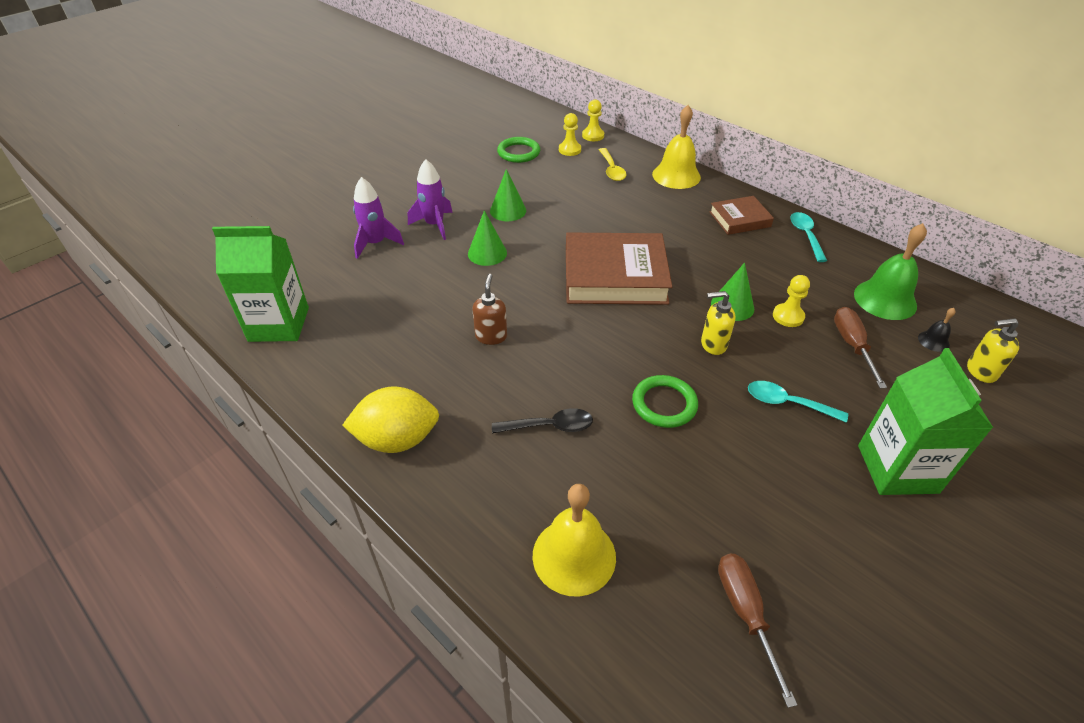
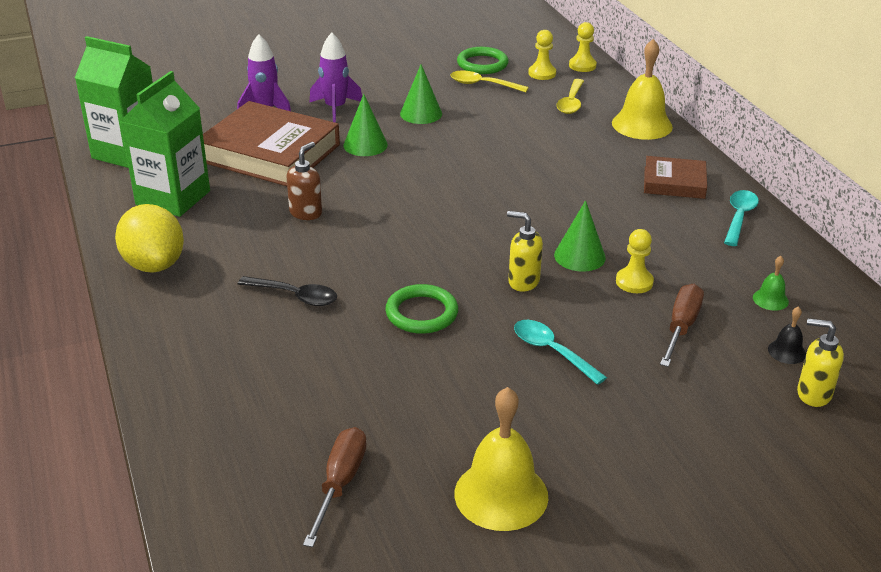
camera: 25 degrees right, 10 degrees down
yellow lemon [342,386,439,453] -> yellow lemon turned 45 degrees clockwise [115,204,184,273]
yellow bell [533,484,616,596] -> yellow bell moved to [454,387,548,531]
brown book [566,233,672,305] -> brown book moved to [203,101,340,186]
green bell [854,223,927,320] -> green bell [753,256,789,310], size x0.46
green carton [858,348,993,495] -> green carton moved to [120,71,210,217]
none -> yellow spoon [450,71,529,92]

